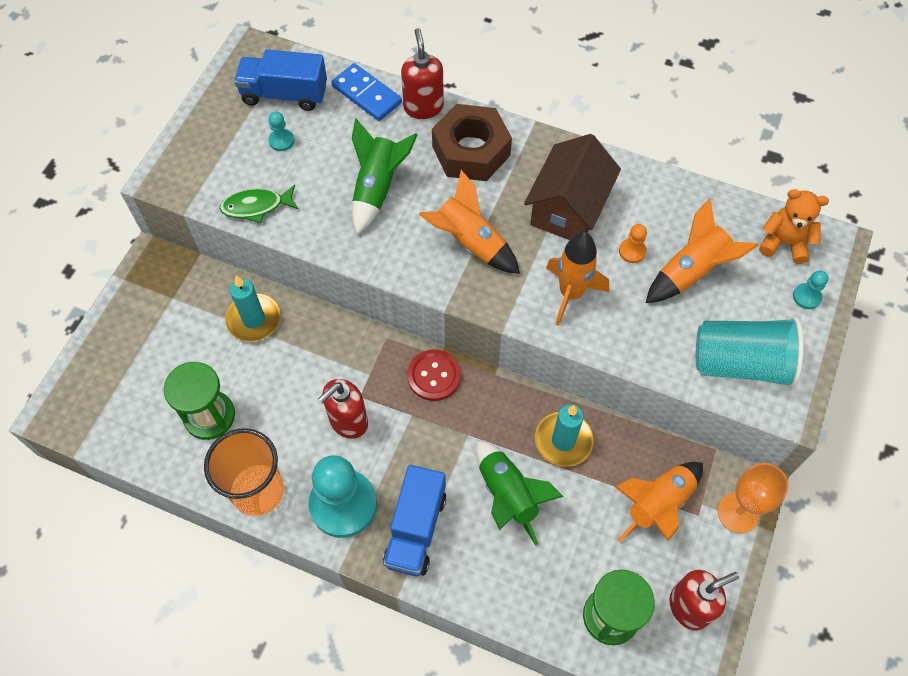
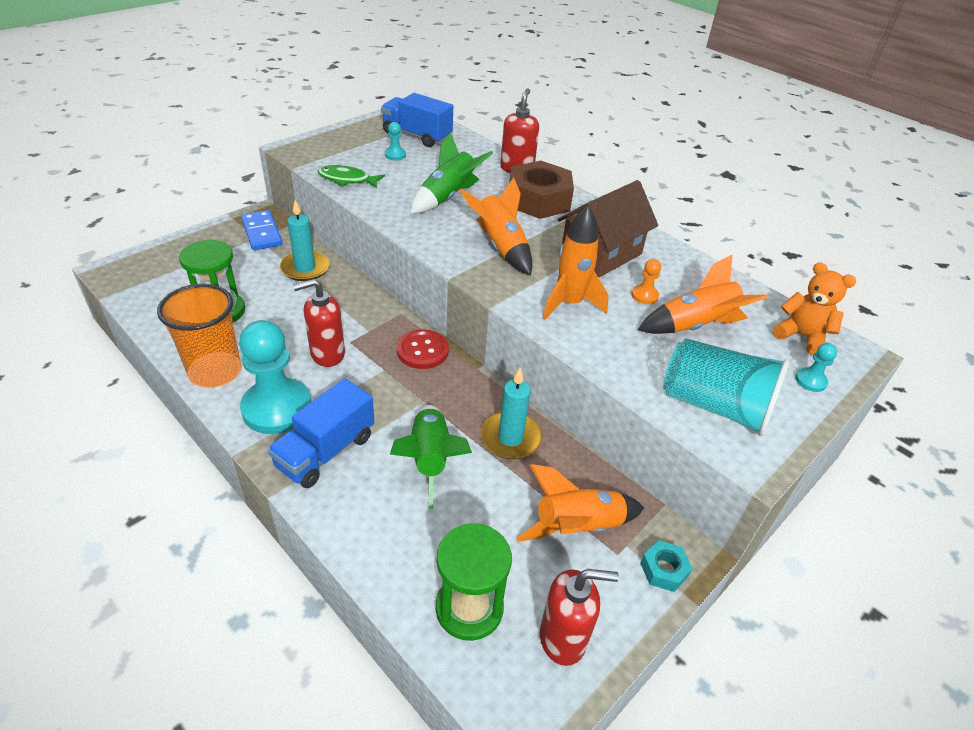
camera: 20 degrees right, 20 degrees down
blue domino [331,63,402,121] -> blue domino moved to [241,210,282,250]
orange goblet [717,463,789,533] -> turquoise nut [640,540,693,592]

